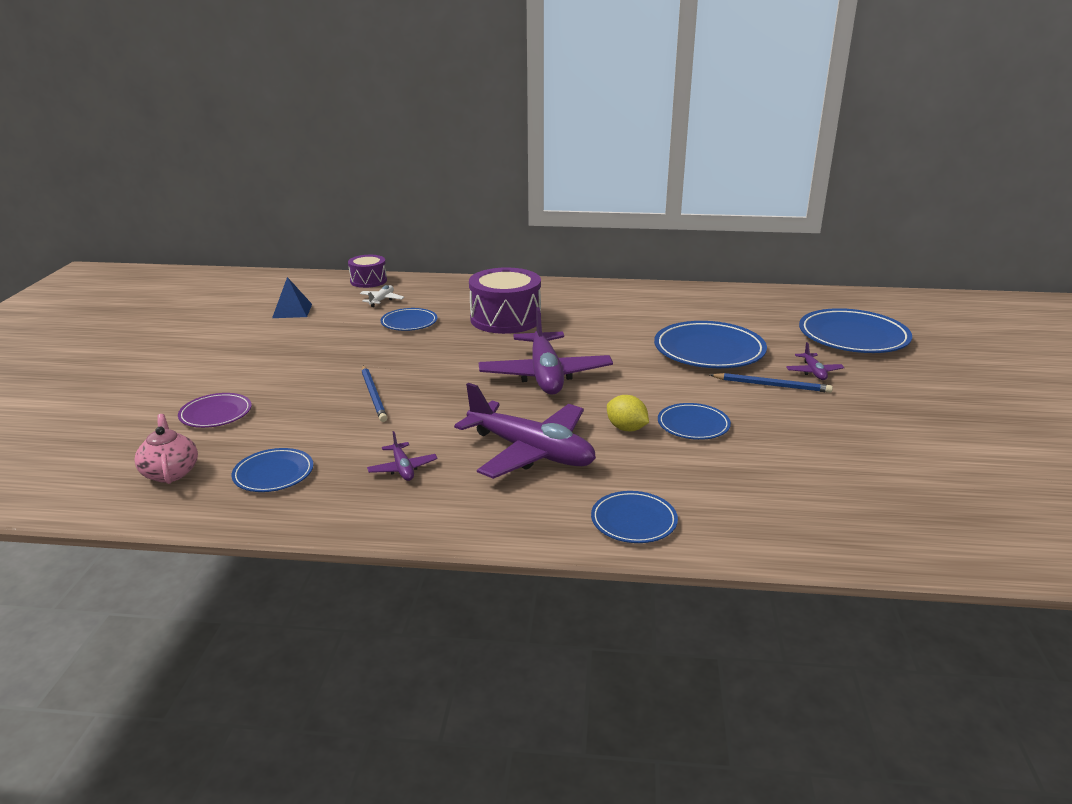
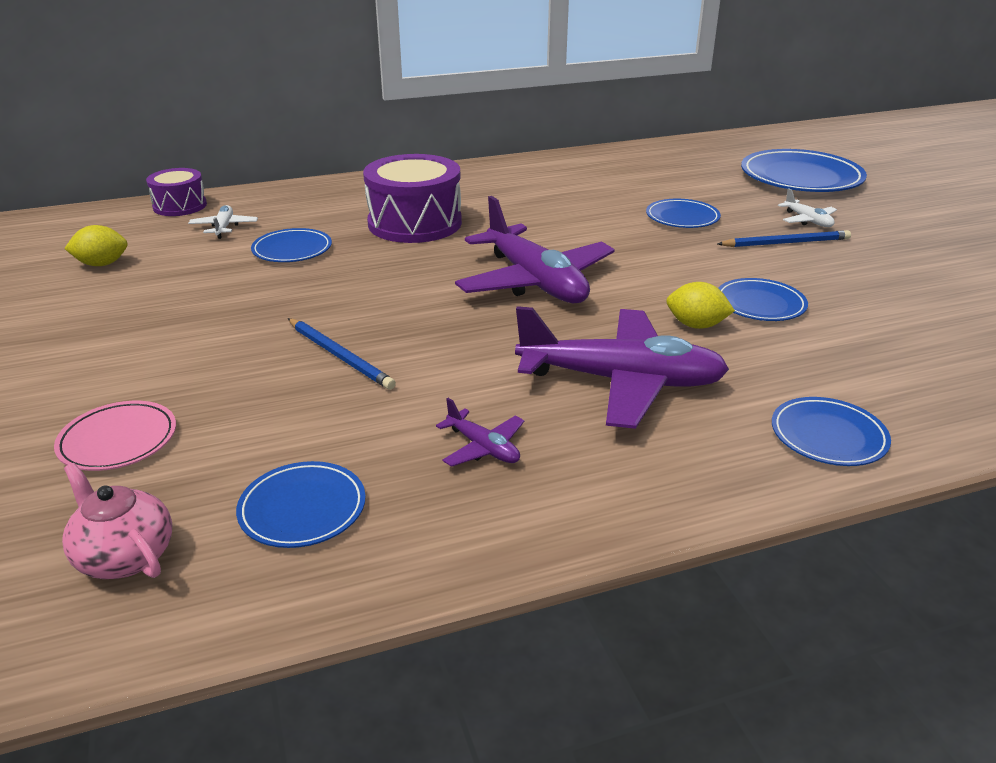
camera: 25 degrees left, 5 degrees up
purple plate [178,393,252,428] -> pink plate [54,401,176,471]
blue pyramid [272,277,312,318] -> yellow lemon [64,225,128,266]
blue plate [654,321,767,368] -> blue plate [646,199,721,228], size x0.55
purple plane [786,342,845,380] -> white plane [778,188,837,227]

